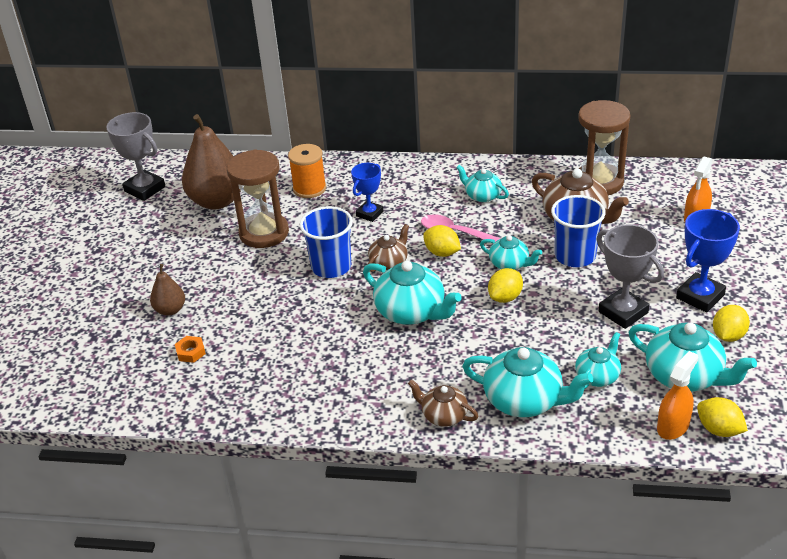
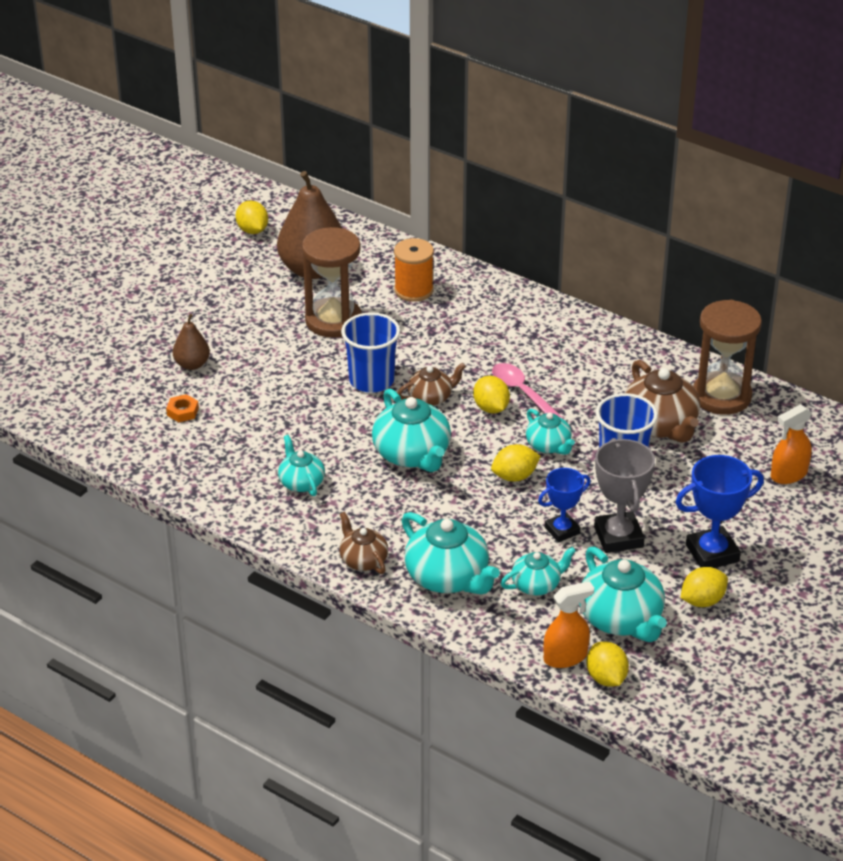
camera: 25 degrees right, 0 degrees up
grey trophy [106,112,166,201] -> yellow lemon [236,201,268,234]
blue trophy [351,163,383,222] -> blue trophy moved to [538,468,591,542]
turquoise teapot [456,165,509,202] -> turquoise teapot moved to [278,435,325,496]

